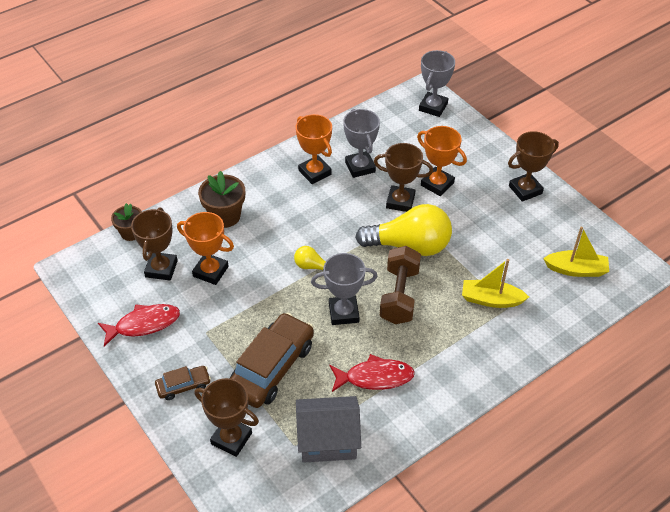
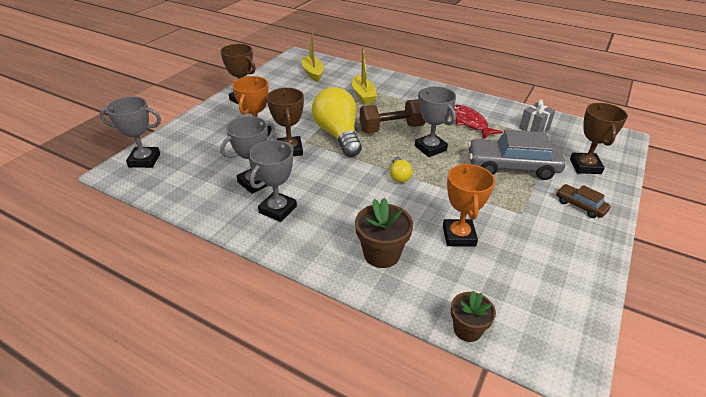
camera: 115 degrees left, 10 degrees down
red fish [98,304,180,347] -> none
brown trophy [131,207,178,280] -> none
brown car [230,312,314,408] -> grey car [468,130,566,180]
orange trophy [296,114,332,184] -> grey trophy [249,140,297,222]
grey house [296,396,361,463] -> grey gift [519,100,555,132]

